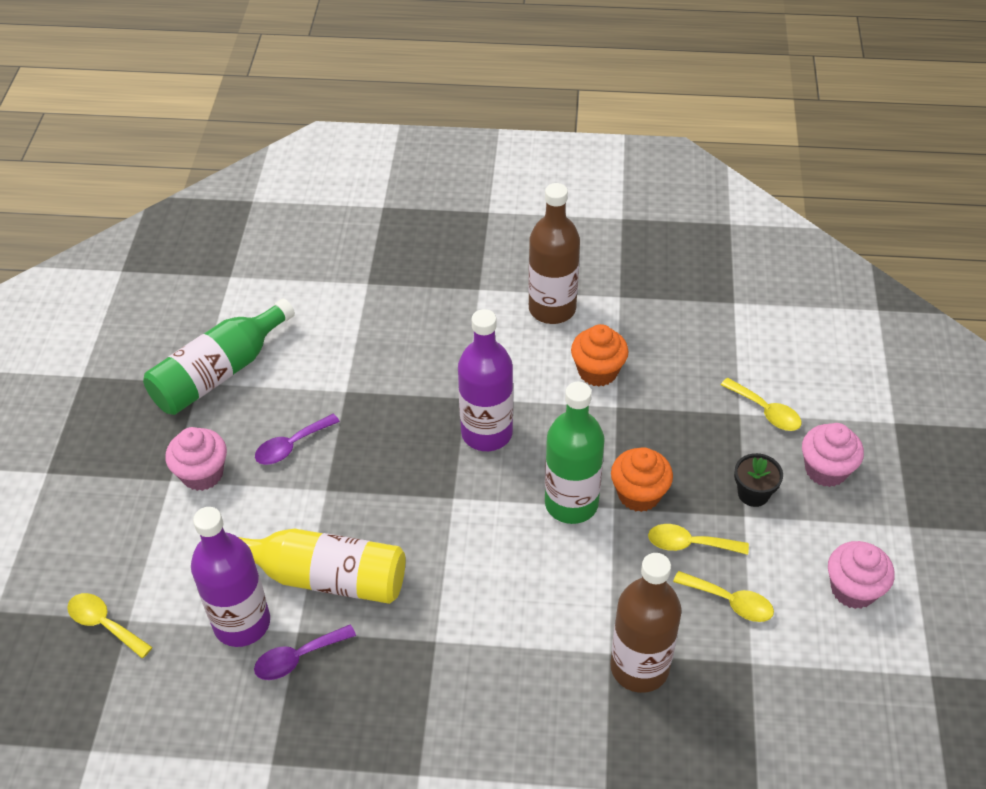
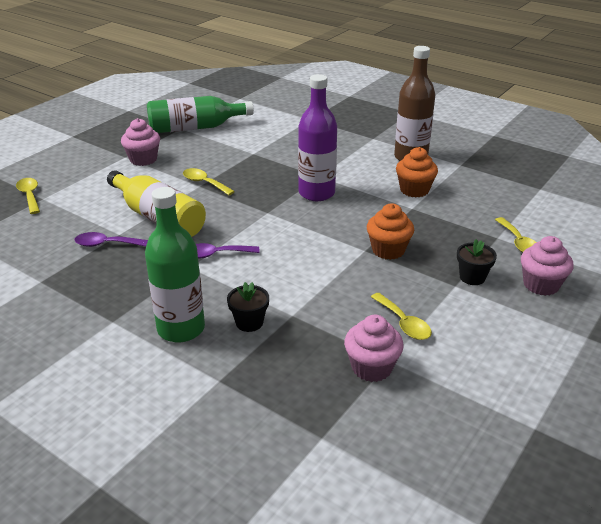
camera: 30 degrees right, 15 degrees down
purple bottle [191,507,270,647] -> none
purple spoon [255,414,340,465] -> purple spoon moved to [196,243,260,259]
green bottle [545,382,605,524] -> green bottle moved to [145,187,205,342]
brown bottle [610,553,682,693] -> none
yellow spoon [648,524,749,555] -> yellow spoon moved to [183,168,235,195]
pink cupcake [828,541,895,609] -> pink cupcake moved to [344,315,404,382]
none -> black flower pot [227,282,269,332]

